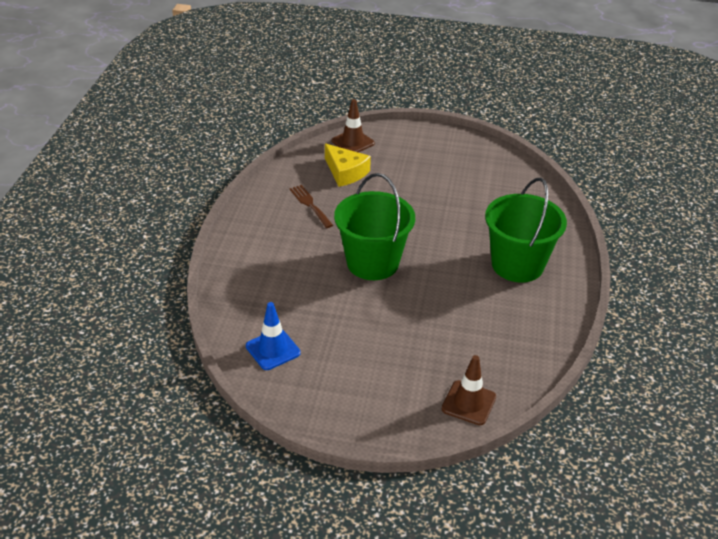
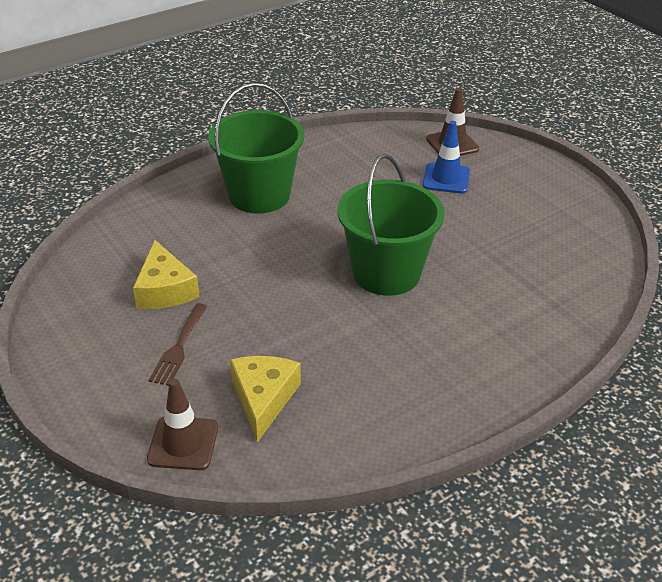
camera: 135 degrees left, 0 degrees up
blue traffic cone [246,302,301,370] -> blue traffic cone moved to [422,121,470,193]
brown fork [289,185,333,228] -> brown fork moved to [149,303,208,386]
none -> yellow cheese [133,240,200,309]

